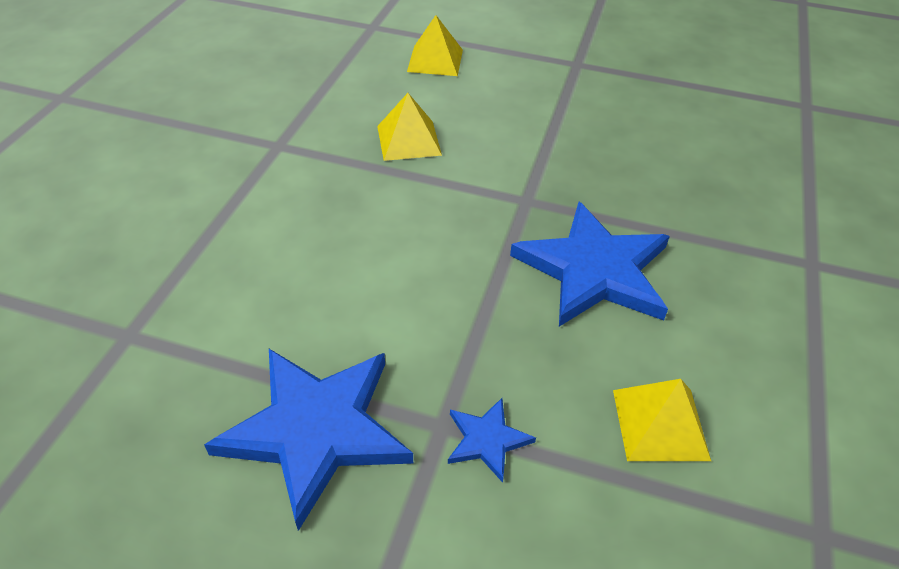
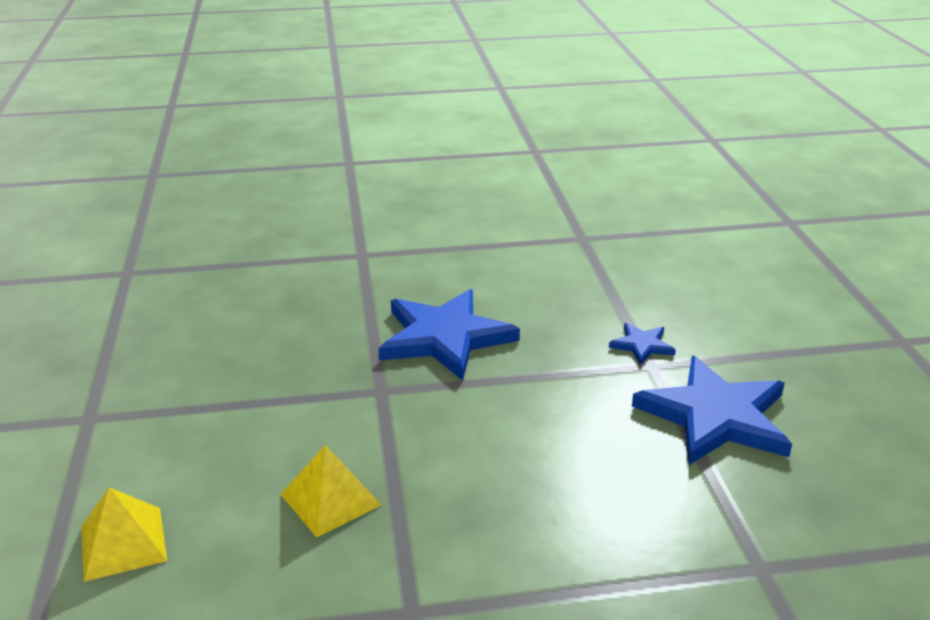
camera: 115 degrees left, 15 degrees down
yellow pyramid [613,379,711,461] -> none

